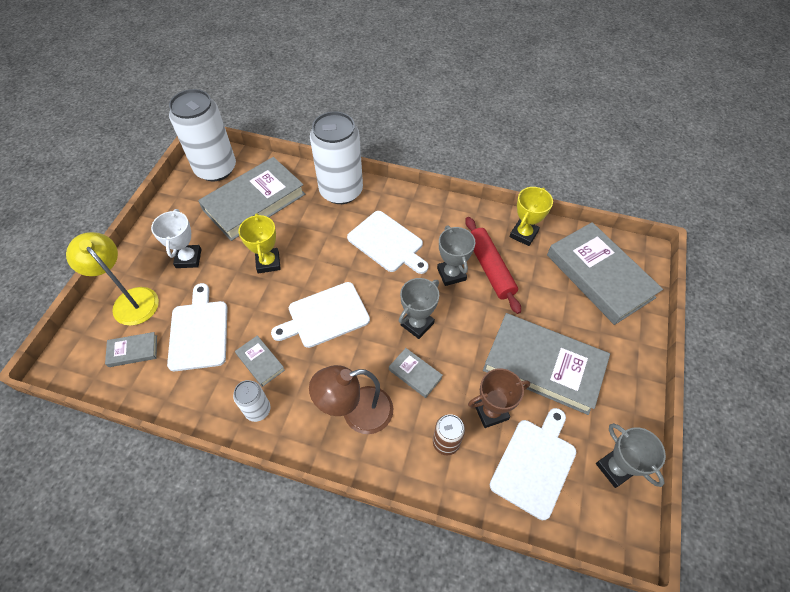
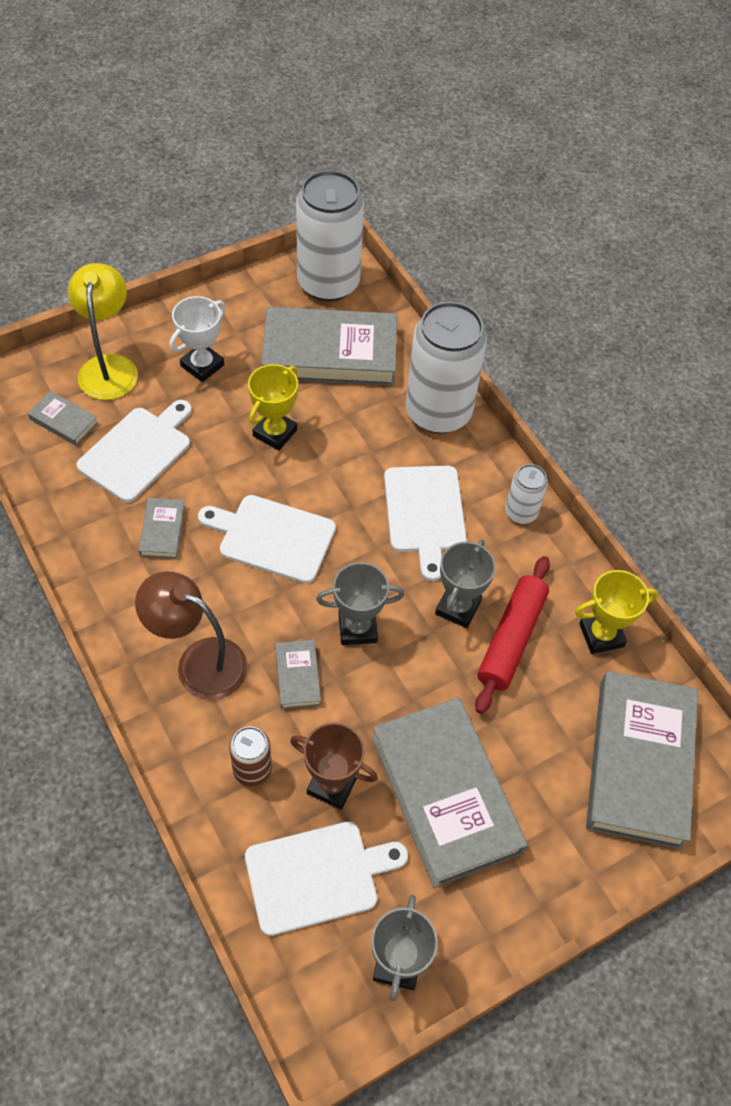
camera: 40 degrees right, 0 degrees up
white can [233,380,271,422] -> white can moved to [505,464,548,524]

